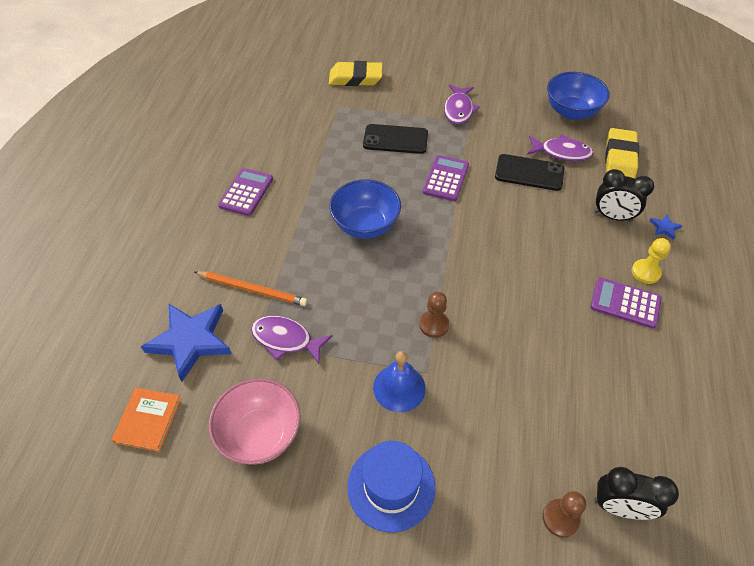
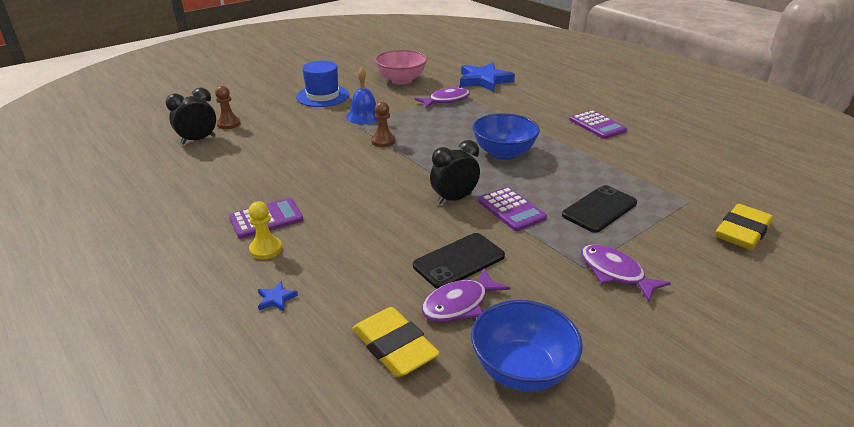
camera: 130 degrees right, 20 degrees down
orange book [111,388,181,452] -> none
orange pencil [195,271,307,306] -> none
black clock [594,169,654,222] -> black clock moved to [430,140,480,205]

